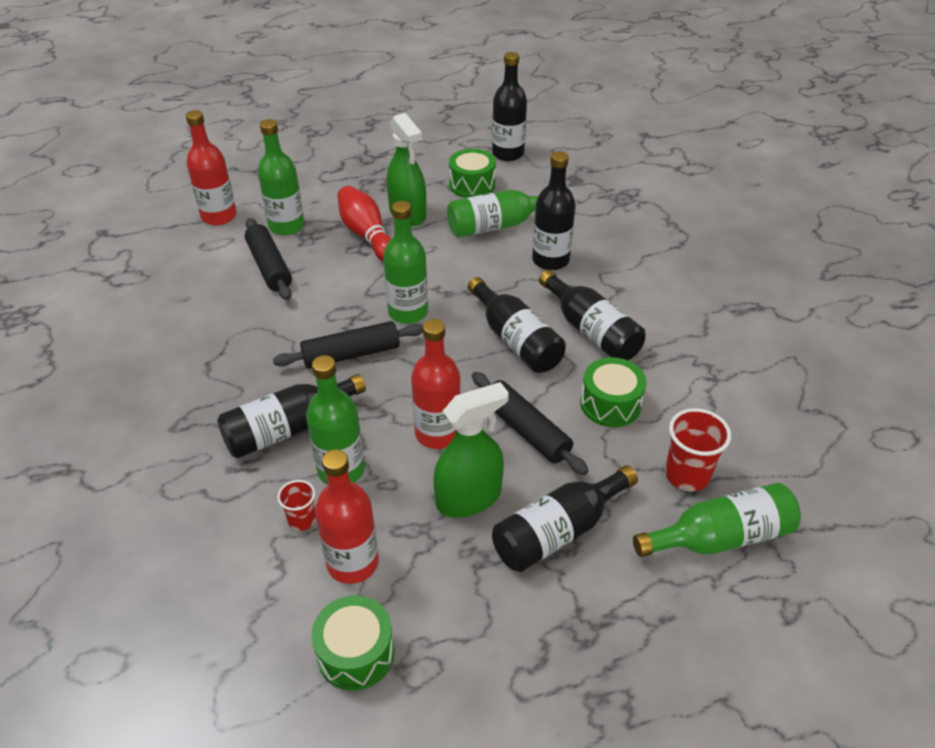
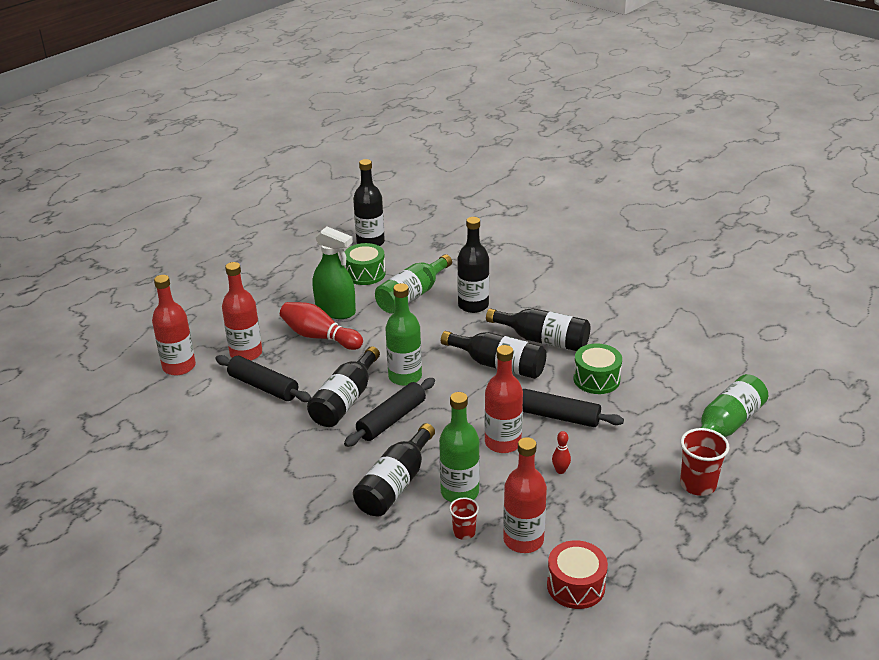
camera: 30 degrees left, 10 degrees down
green bottle [258,119,304,235] -> red bottle [222,262,262,361]
green drum [311,595,394,691] -> red drum [547,540,608,609]
green spray bottle [434,382,509,518] -> red bowling pin [552,431,571,474]
black bottle [492,465,638,572] -> black bottle moved to [307,346,380,427]
red cup [665,408,731,491] -> red cup moved to [680,428,729,496]

